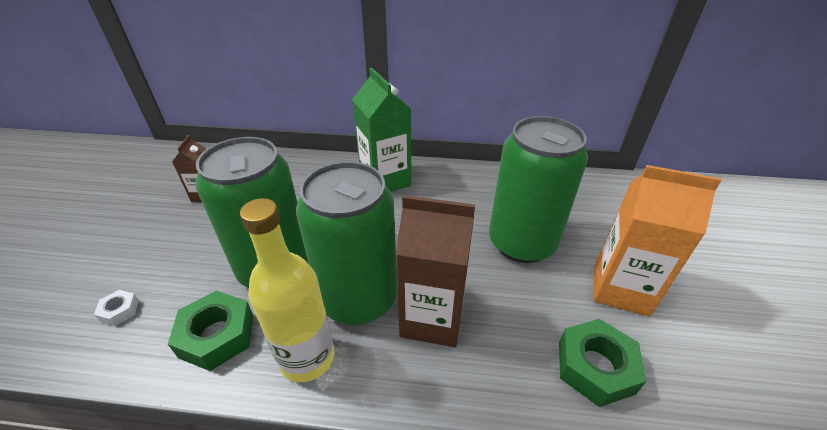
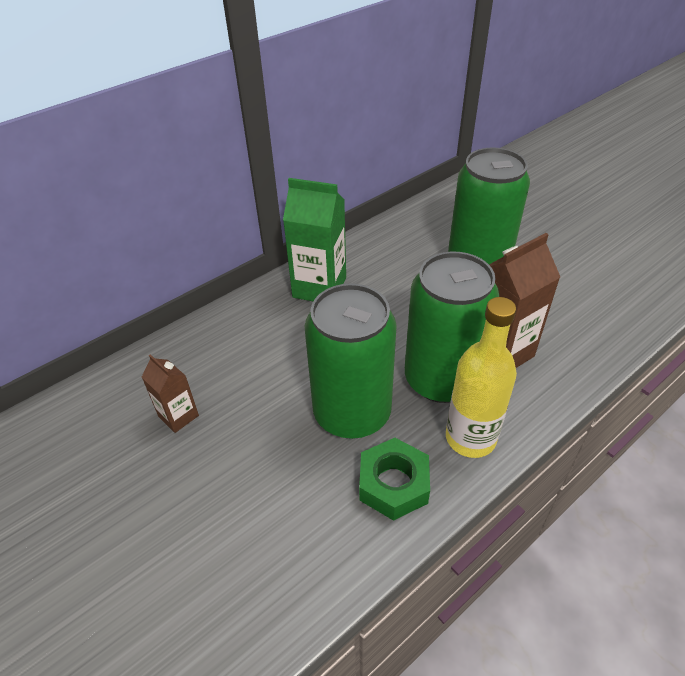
camera: 45 degrees left, 5 degrees up
white nut [94,290,139,326] -> none
green nut [559,319,646,407] -> none
orange carton [593,165,721,317] -> none

